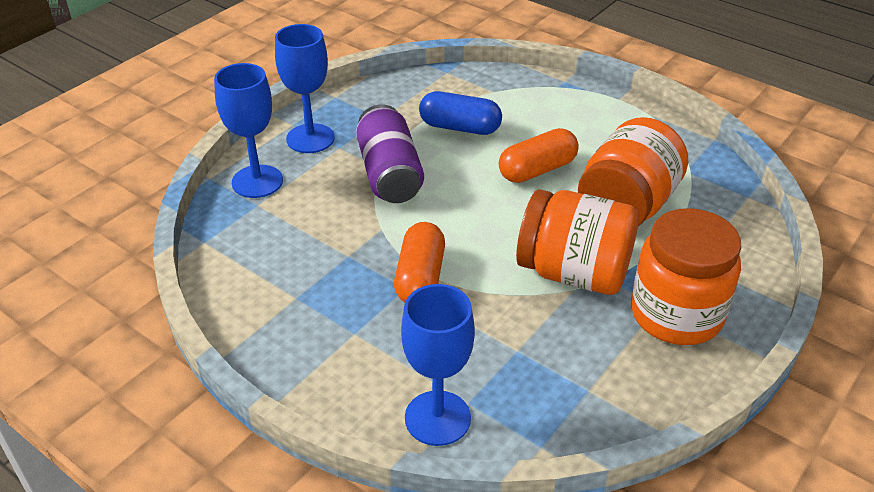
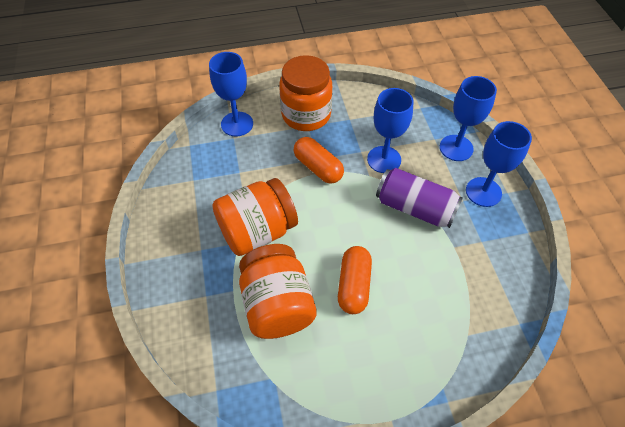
camera: 130 degrees right, 15 degrees up
blue capsule [419,91,502,135] -> none
orange jar [631,208,741,345] -> orange jar moved to [279,55,332,131]
none -> blue goblet [367,88,414,173]

